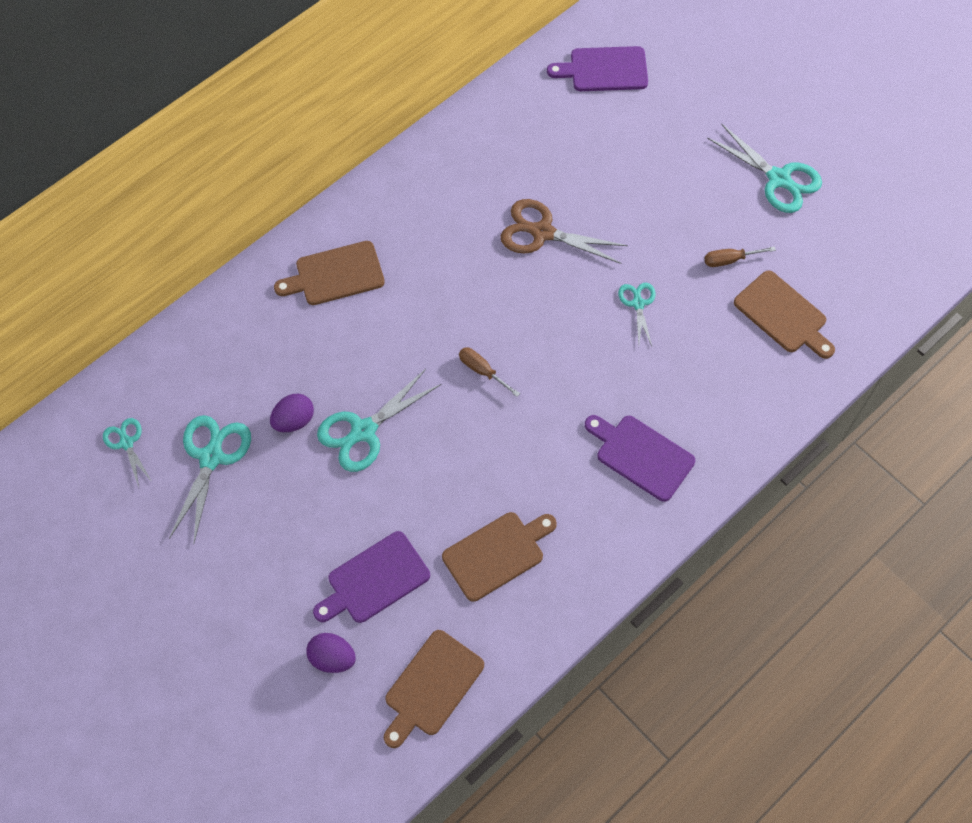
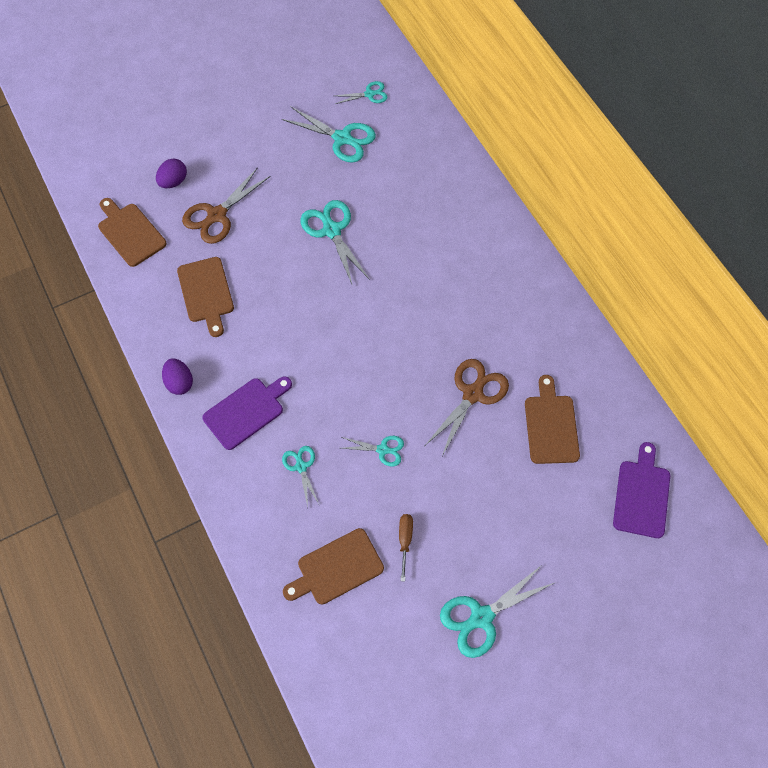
camera: 105 degrees right, 0 degrees up
purple egg [270,393,314,432] -> purple egg moved to [162,359,193,395]
brown cutting board [274,241,385,305] -> brown cutting board moved to [525,375,580,464]
purple cutting board [313,531,430,623] -> brown scissors [182,167,271,244]
brown screwdriver [459,347,520,397] -> none
none -> turquoise scissors [282,446,319,507]

